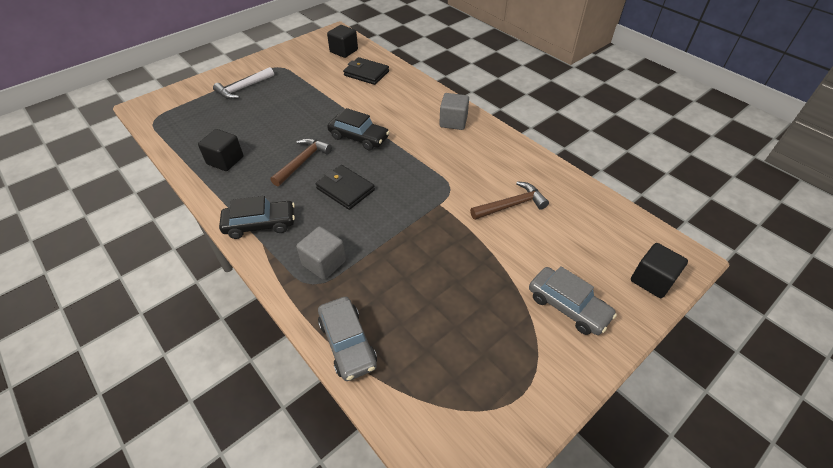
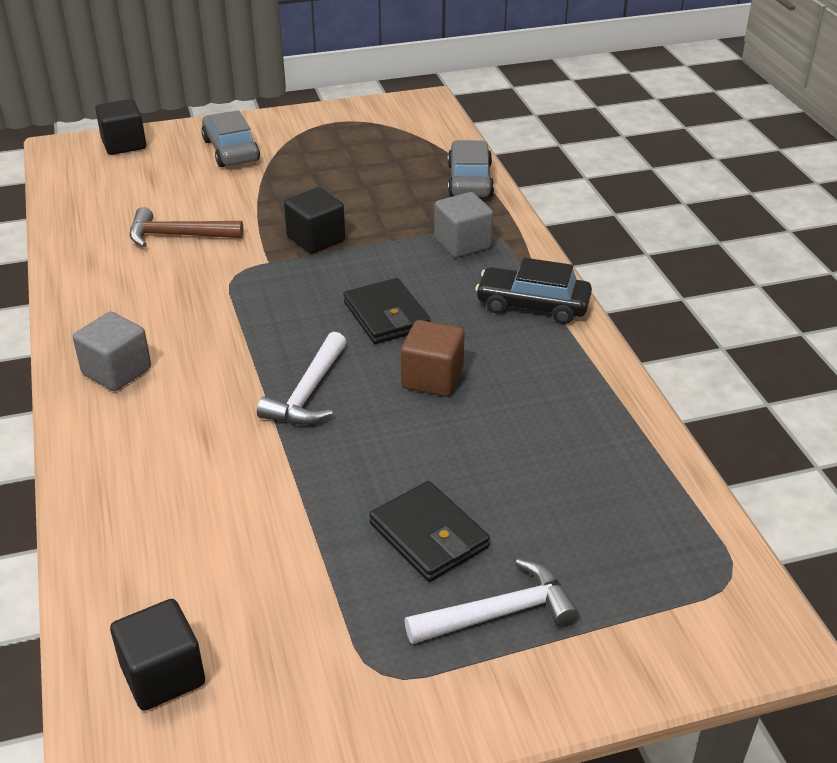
camera: 155 degrees left, 10 degrees down
black cube [198,129,243,171] -> black cube moved to [284,187,345,254]
brown hammer [270,138,332,187] -> brown cube [401,320,465,397]
black car [327,108,390,150] -> white hammer [257,332,346,425]
black wallet [343,57,389,85] -> black wallet moved to [369,481,490,582]

